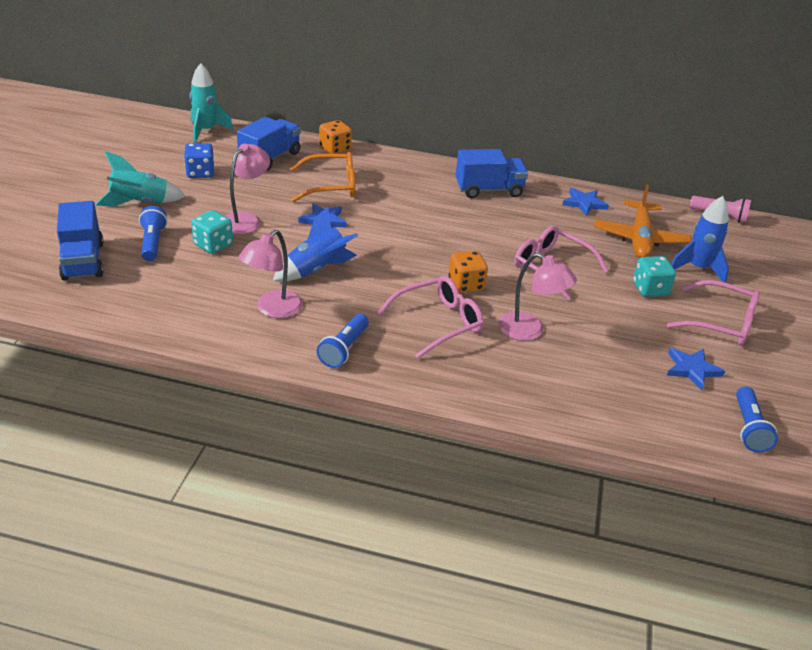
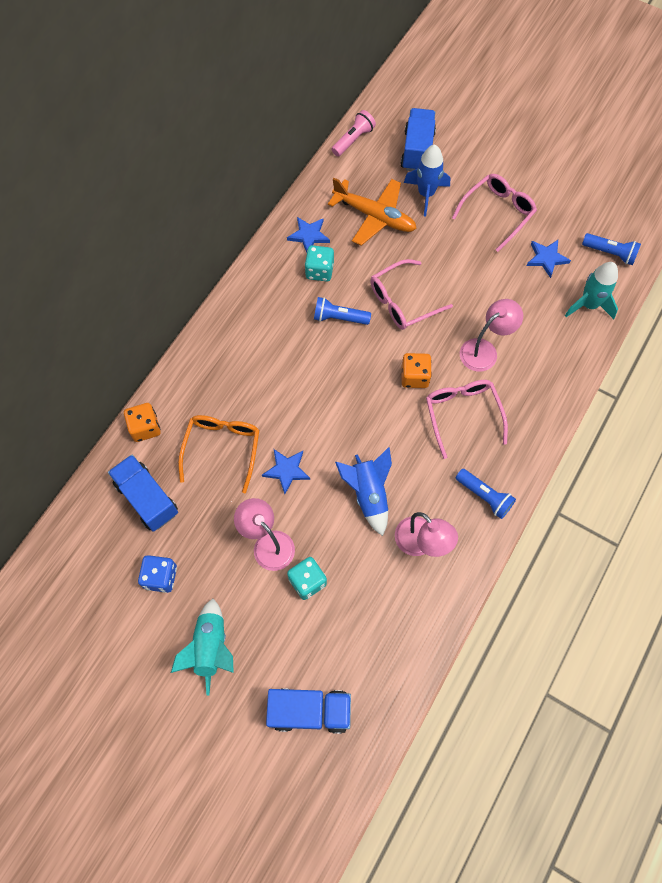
camera: 70 degrees left, 30 degrees up
blue flashlight [139,206,167,261] -> blue flashlight moved to [314,297,371,325]
turquoise rocket [190,63,233,143] -> turquoise rocket moved to [565,262,618,319]
blue truck [456,149,528,198] -> blue truck moved to [400,108,436,171]
turquoise dice [633,256,676,297] -> turquoise dice moved to [305,245,334,281]

